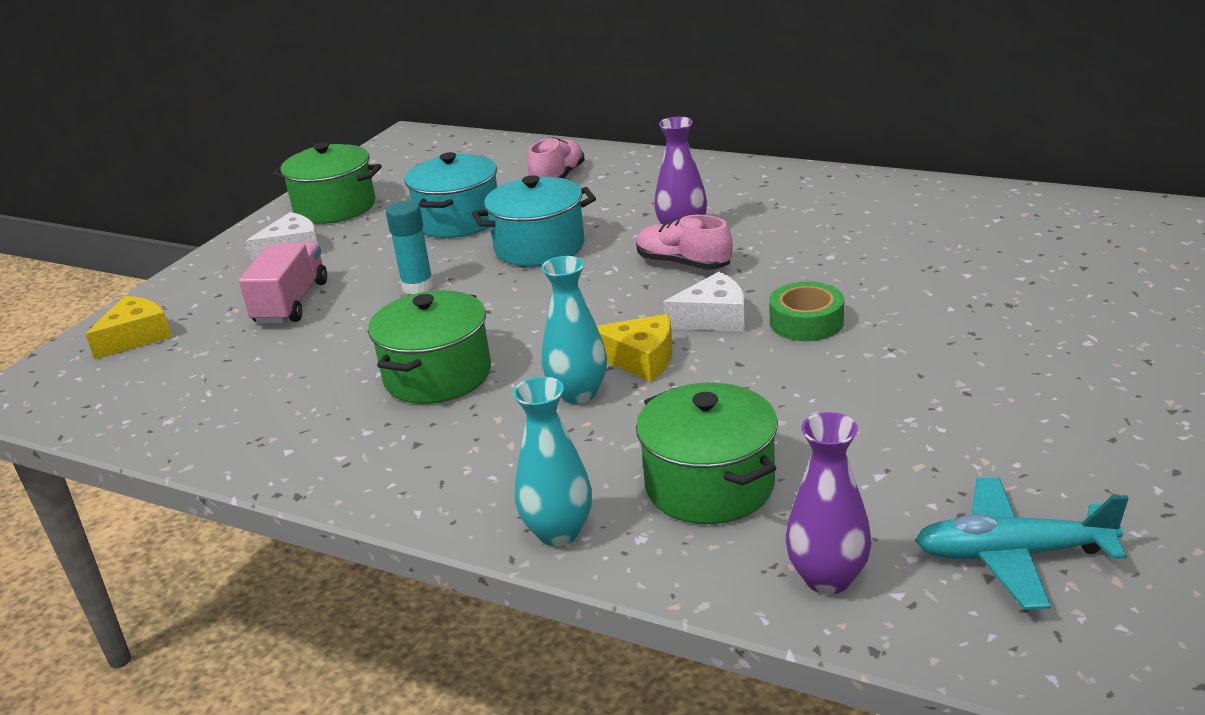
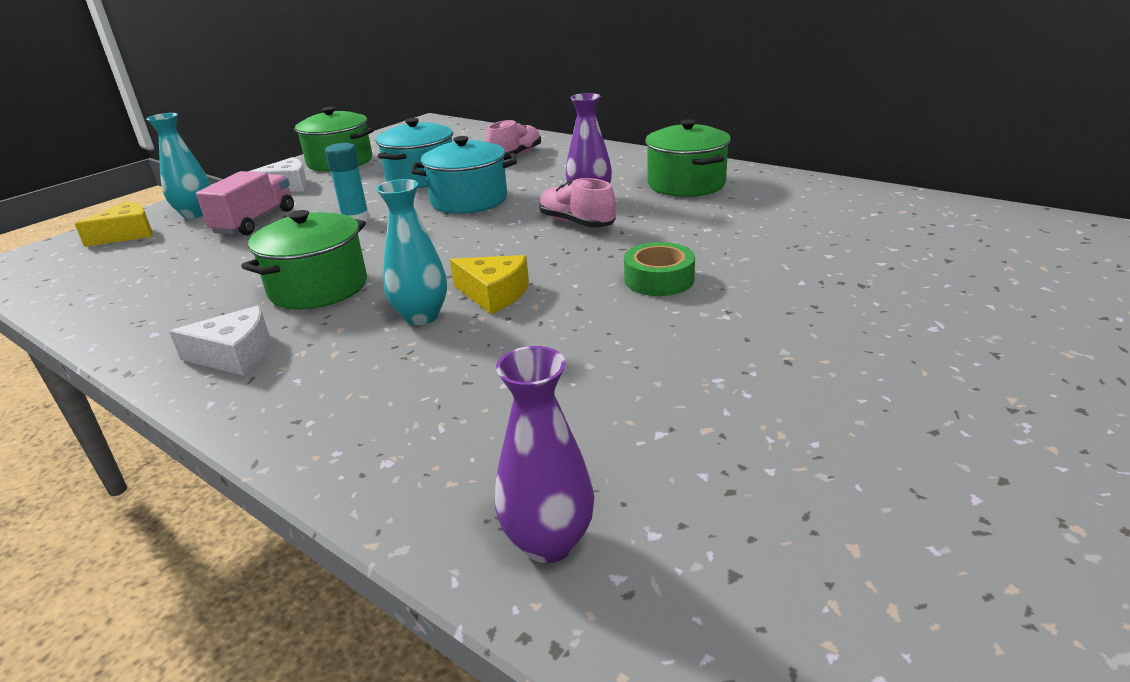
camera: 10 degrees right, 0 degrees up
turquoise vase [513,376,592,546] -> turquoise vase moved to [147,113,211,219]
green pot [636,383,778,524] -> green pot moved to [645,119,731,197]
white cheese [663,272,745,332] -> white cheese moved to [169,305,270,376]
turquoise plane [915,477,1129,610] -> none

